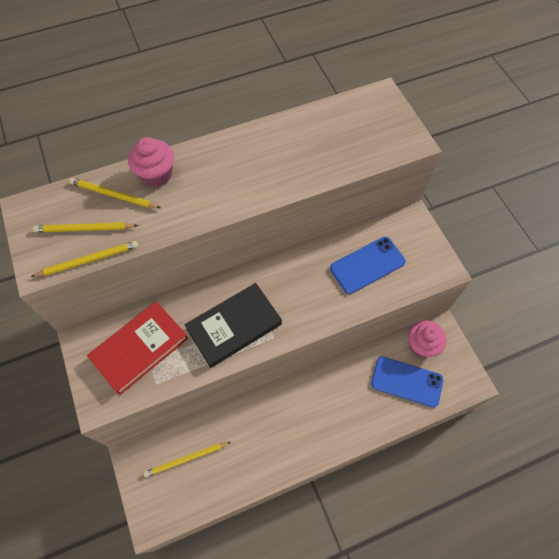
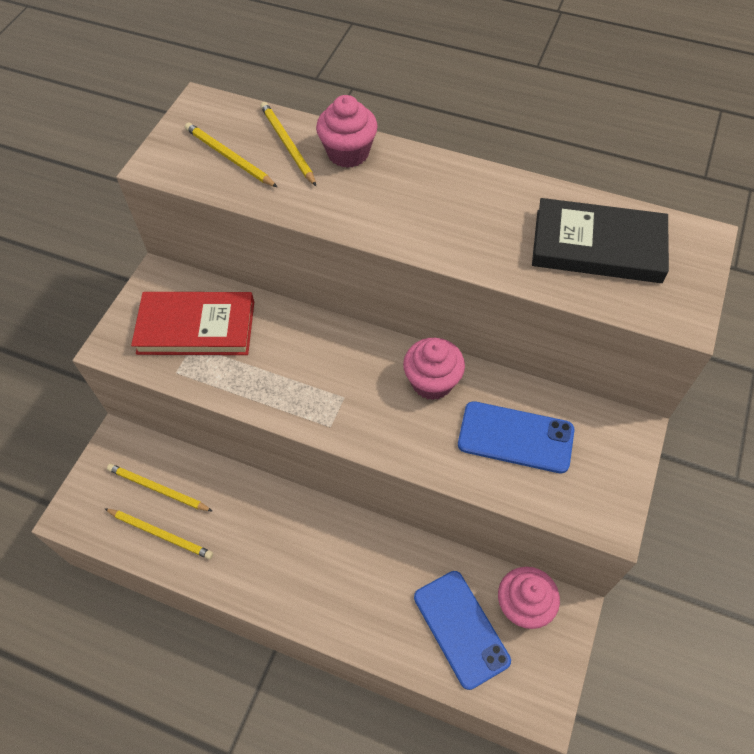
camera: 45 degrees right, 5 degrees down
yellow pencil [31,241,138,277] -> yellow pencil moved to [104,508,213,559]
black book [185,283,282,368] -> black book moved to [532,198,669,283]
none -> pink cupcake [403,338,465,400]

